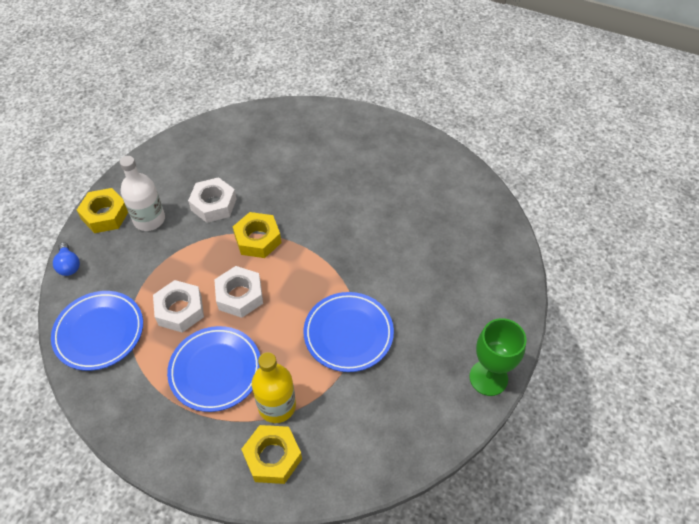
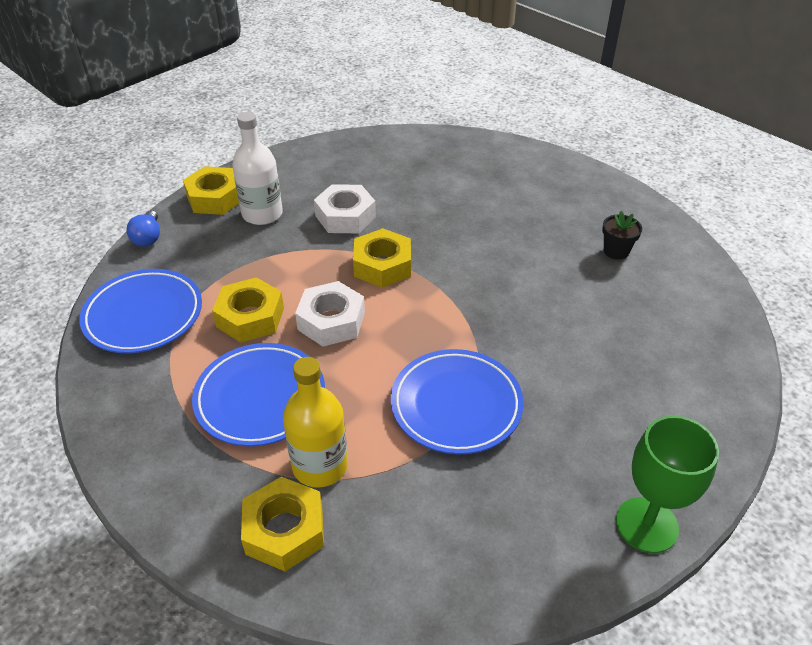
camera: 20 degrees right, 10 degrees down
white nut [153,280,204,333] -> yellow nut [212,277,284,343]
none -> black flower pot [602,211,642,260]

